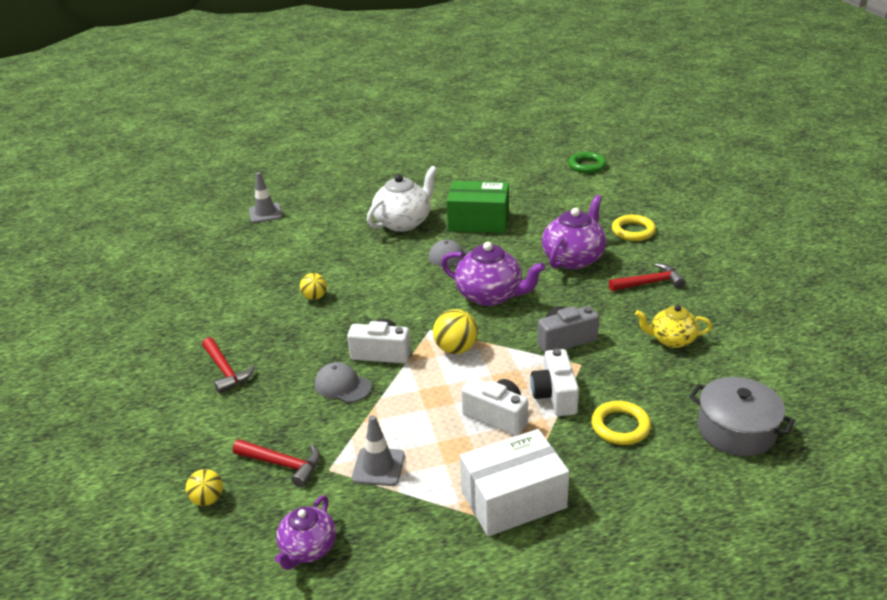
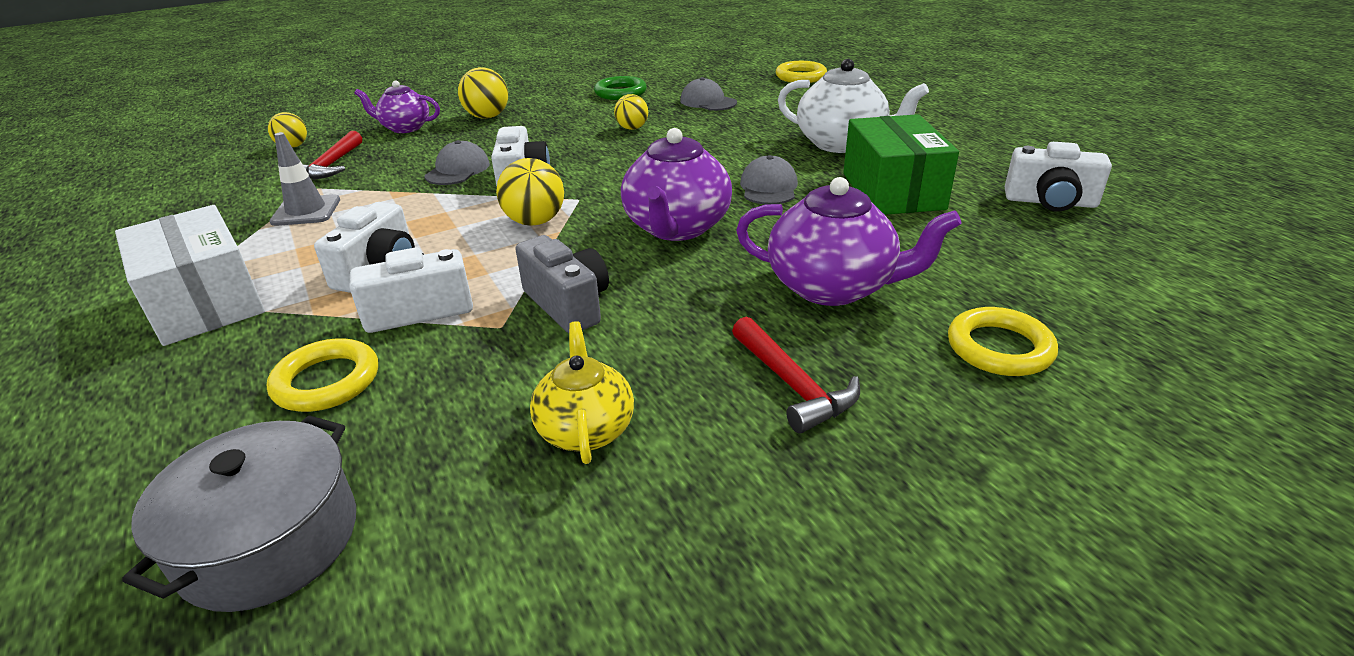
camera: 75 degrees right, 0 degrees up
red hammer [202,337,255,393] -> yellow ball [458,67,508,119]
grey traffic cone [249,172,283,223] -> yellow ring [776,61,827,83]
purple teapot [275,496,336,570] -> purple teapot moved to [354,80,440,133]
green ring [568,152,606,173] -> green ring moved to [594,76,647,100]
none -> grey cap [680,77,737,111]
none -> white camera [1005,142,1112,211]

